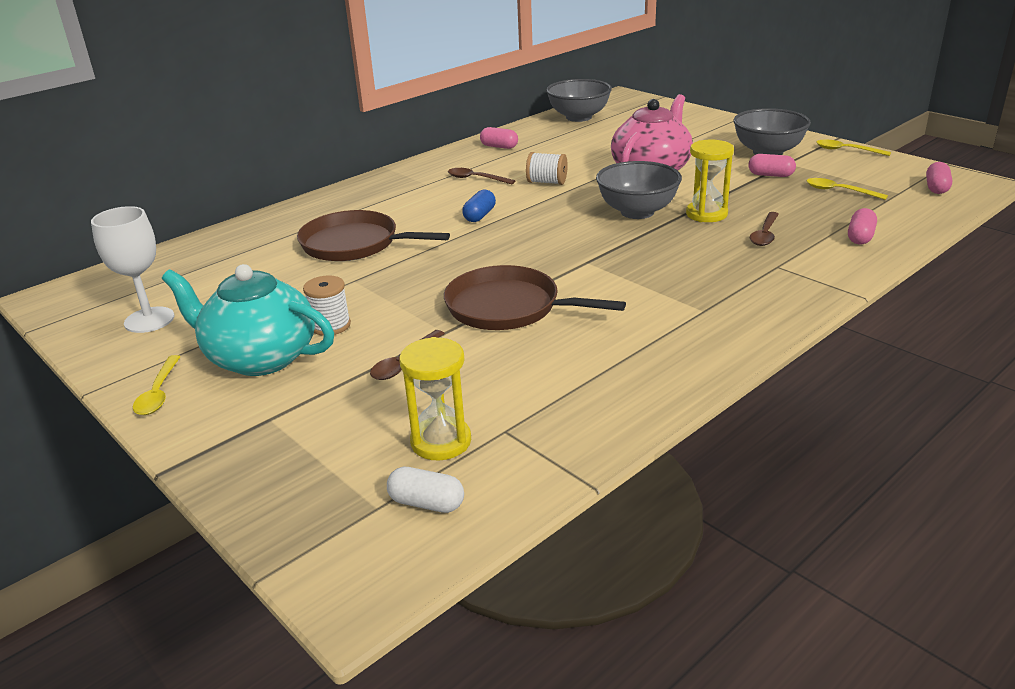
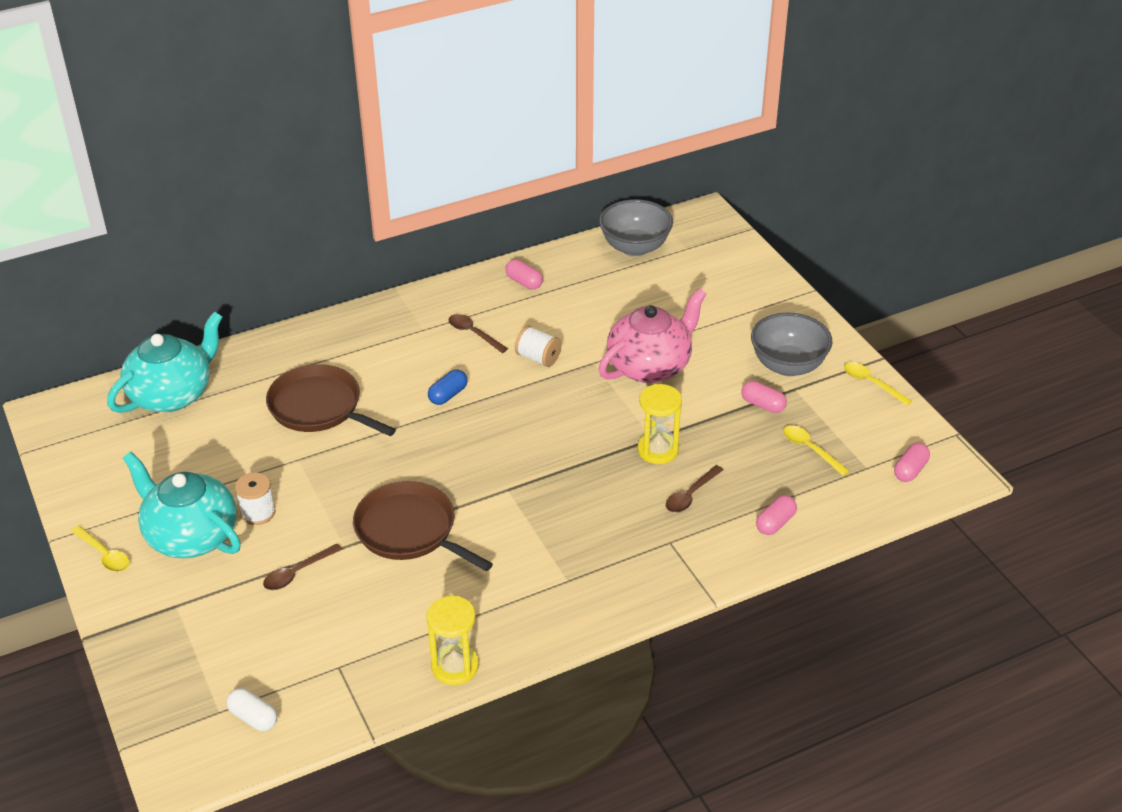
camera: 15 degrees right, 10 degrees up
white goblet [91,206,174,333] -> none
yellow spoon [133,355,181,415] -> yellow spoon turned 60 degrees counterclockwise [71,526,130,572]
yellow hourglass [399,337,471,460] -> yellow hourglass moved to [426,596,479,685]
grey bowl [596,161,682,219] -> none
none -> turquoise teapot [107,311,222,413]

